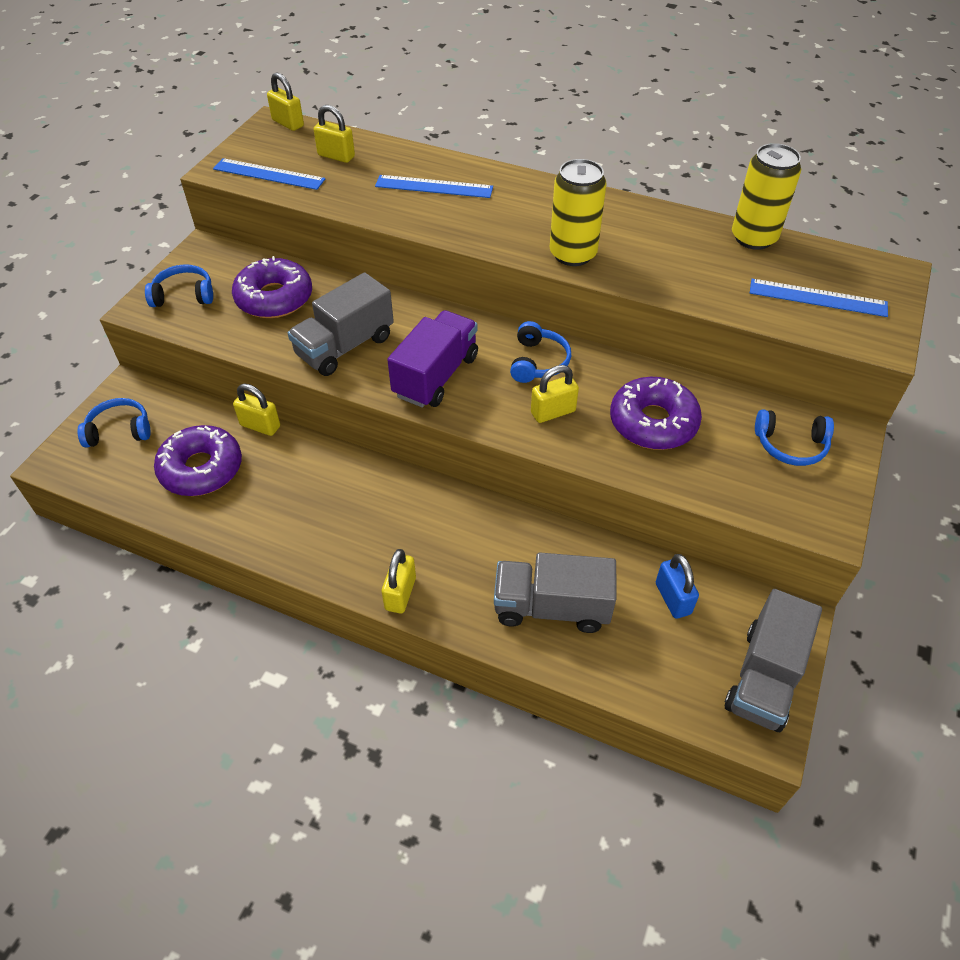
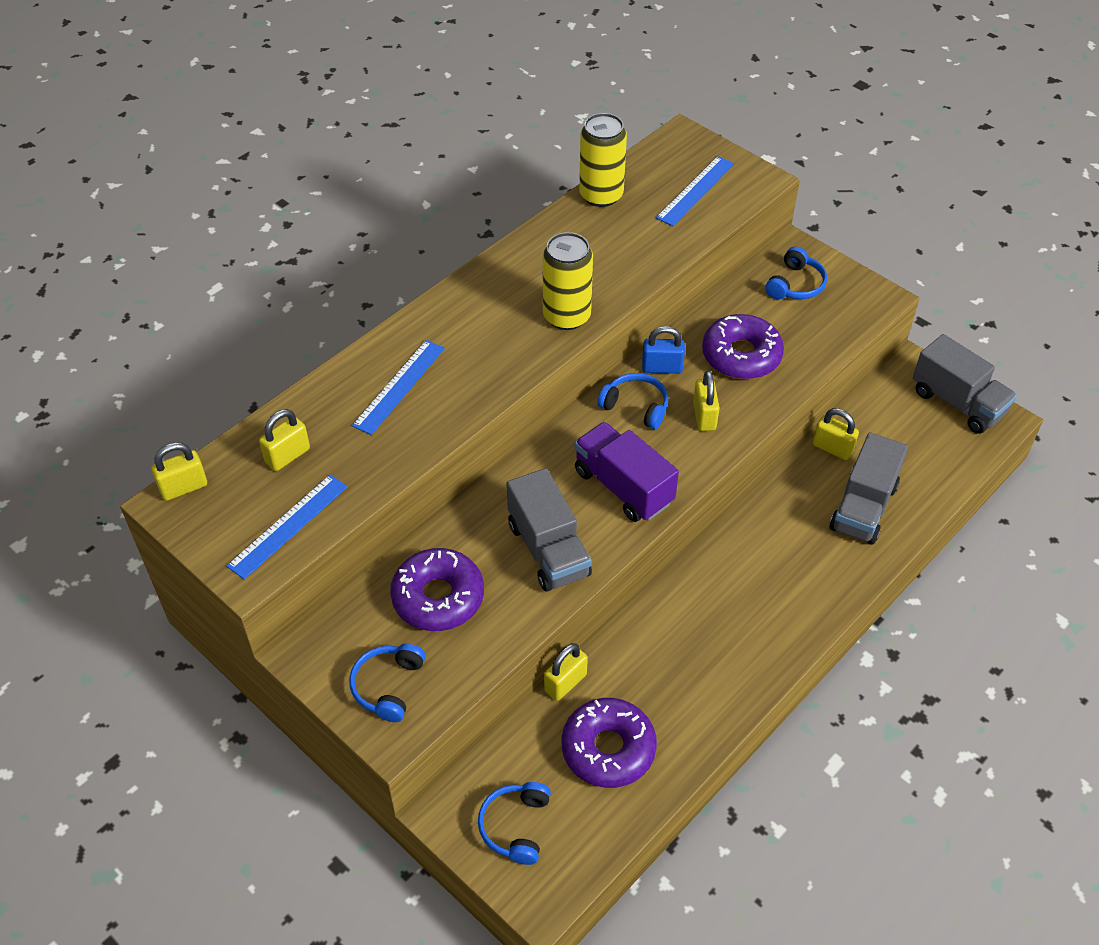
camera: 70 degrees left, 0 degrees up
yellow padlock [382,549,416,614] -> yellow padlock moved to [813,408,859,460]
blue padlock [656,554,699,619] -> blue padlock moved to [642,326,685,374]

